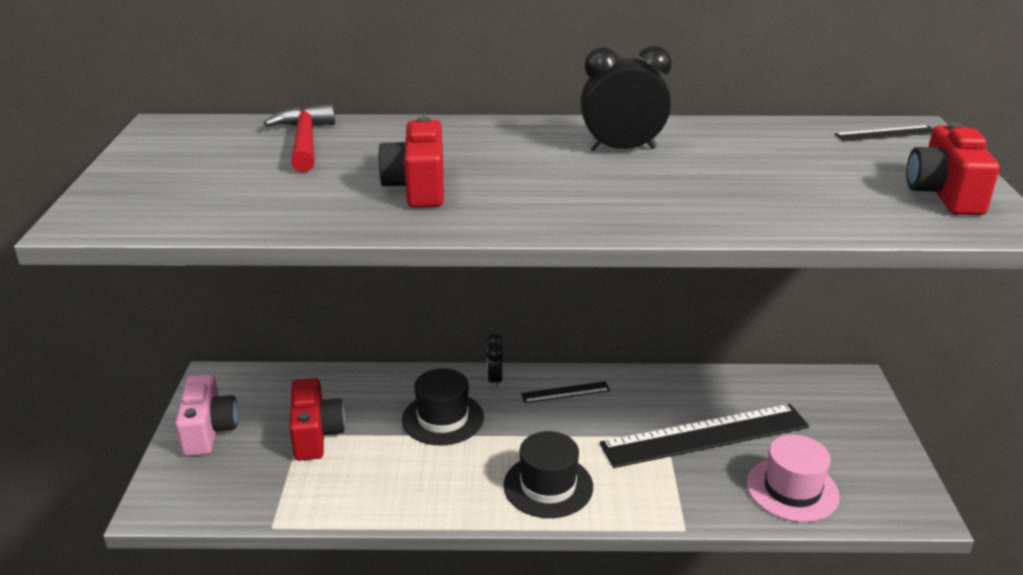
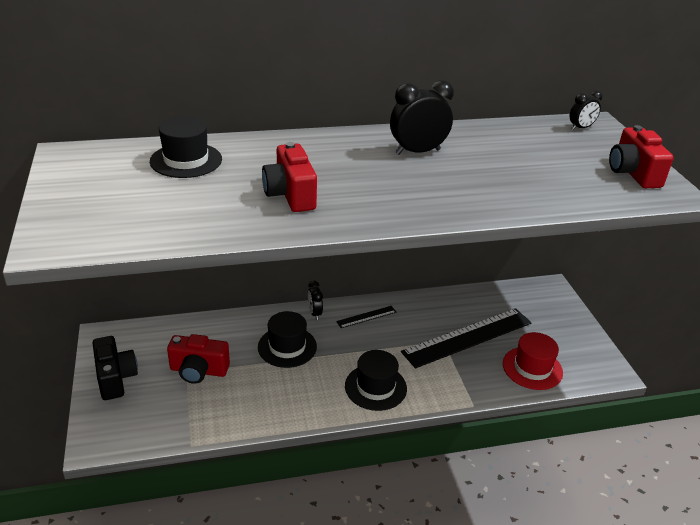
camera: 15 degrees left, 5 degrees up
pink camera [175,374,238,456] -> black camera [93,336,138,400]
red hammer [264,104,335,172] -> black hat [150,116,222,178]
red camera [289,378,345,461] -> red camera turned 120 degrees clockwise [167,334,230,384]
pink hat [747,435,840,522] -> red hat [503,332,563,390]
black ruler [835,125,933,141] -> black clock [570,91,602,130]

